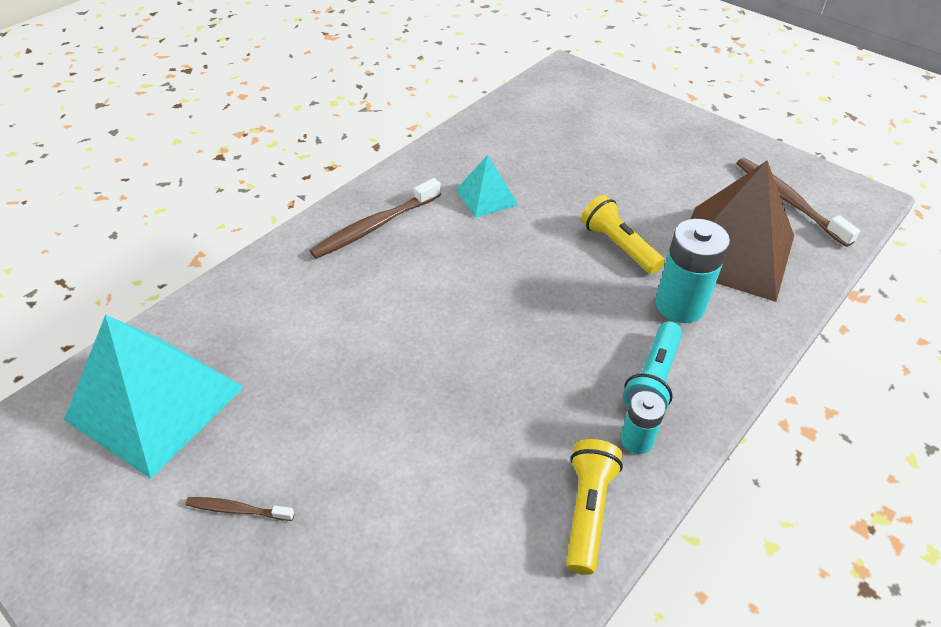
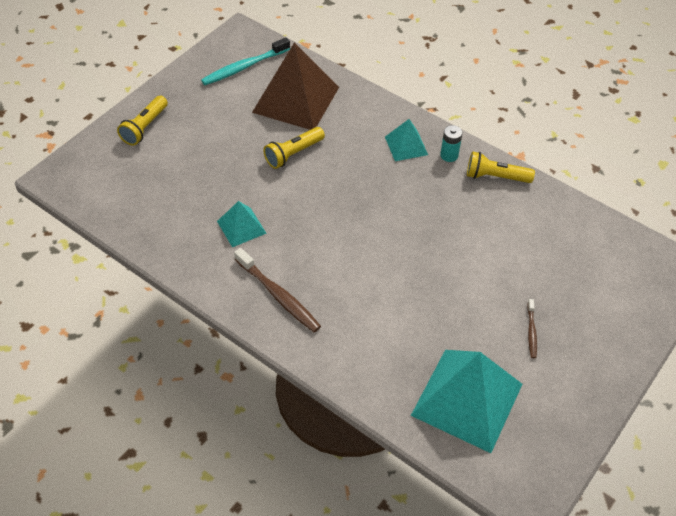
camera: 95 degrees left, 5 degrees up
turquoise flashlight [623,321,682,409] -> turquoise pyramid [385,119,428,161]
turquoise battery [655,219,730,323] -> none
brown toothbrush [736,158,860,247] -> turquoise toothbrush [201,38,290,85]
none -> yellow flashlight [117,96,168,146]

